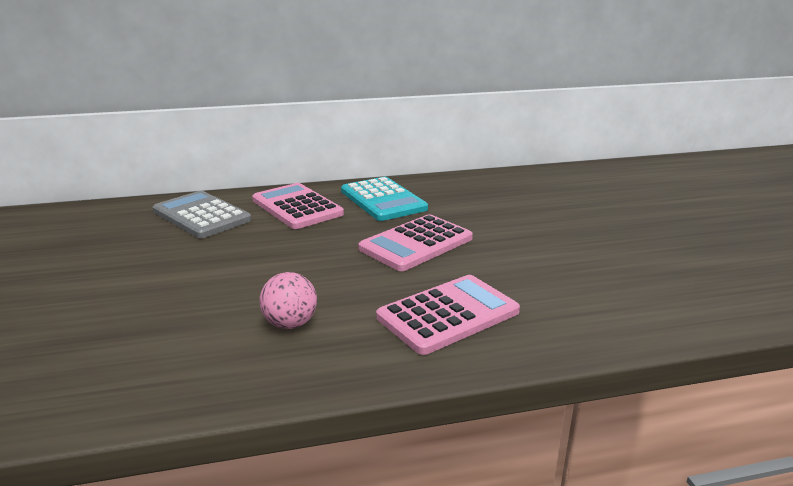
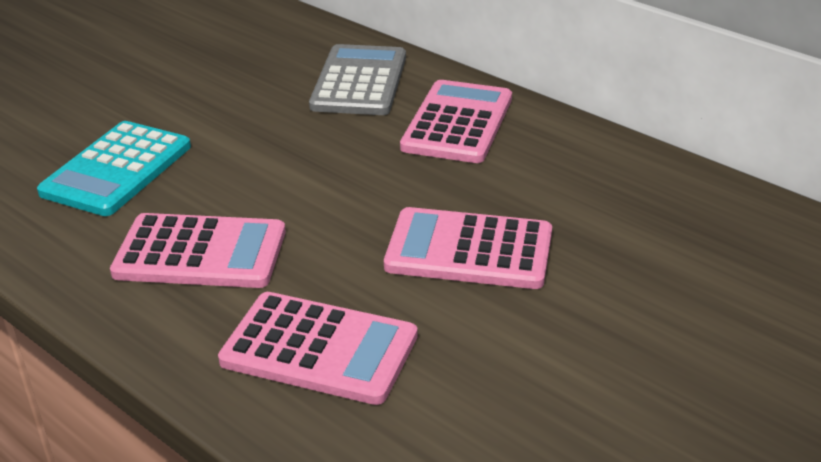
camera: 55 degrees right, 10 degrees up
pink ball [260,272,317,329] -> pink calculator [110,213,286,288]
turquoise calculator [341,177,428,221] -> turquoise calculator moved to [37,121,191,216]

